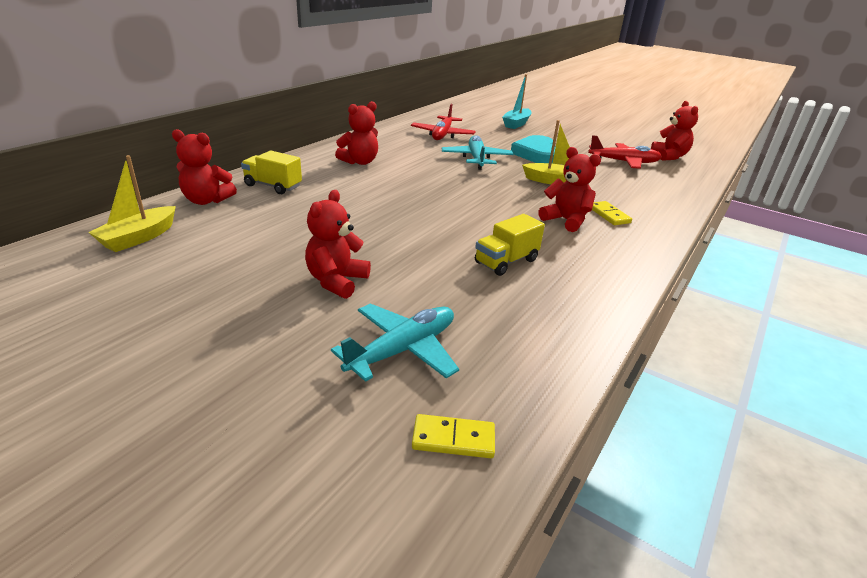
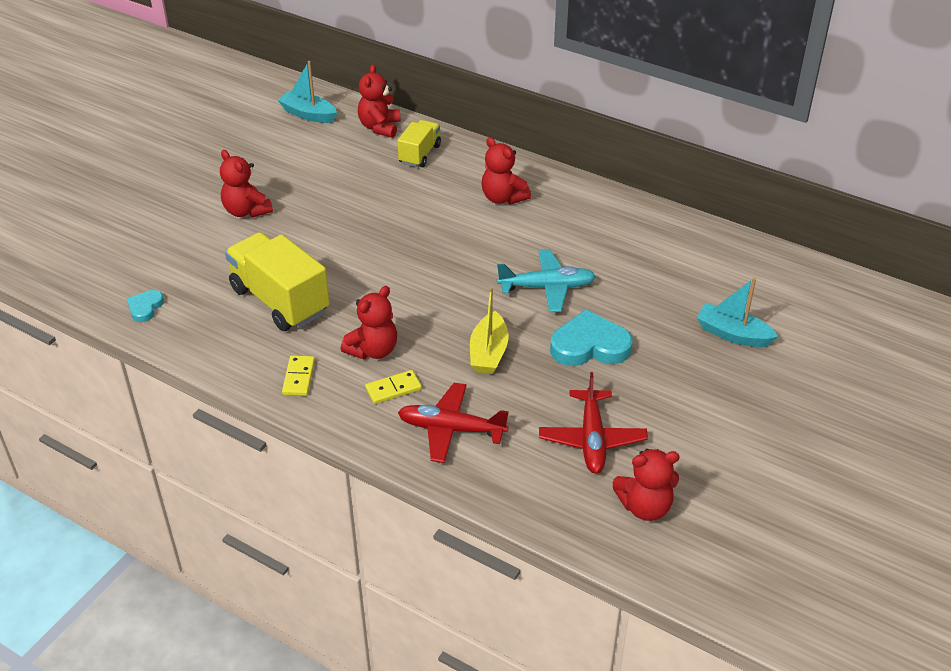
camera: 90 degrees right, 10 degrees up
yellow boat [88,155,176,252] -> turquoise boat [278,61,337,123]
red teddy bear [305,190,371,299] -> red teddy bear turned 150 degrees counterclockwise [220,150,273,218]
turquoise plane [331,303,459,382] -> none
red plane [411,104,476,140] -> red plane moved to [398,383,509,463]
yellow domino [412,414,495,458] -> yellow domino moved to [282,356,315,396]
yellow truck [475,214,545,276] -> yellow truck [225,232,330,331], size x1.77
none -> turquoise heart [127,290,164,322]

